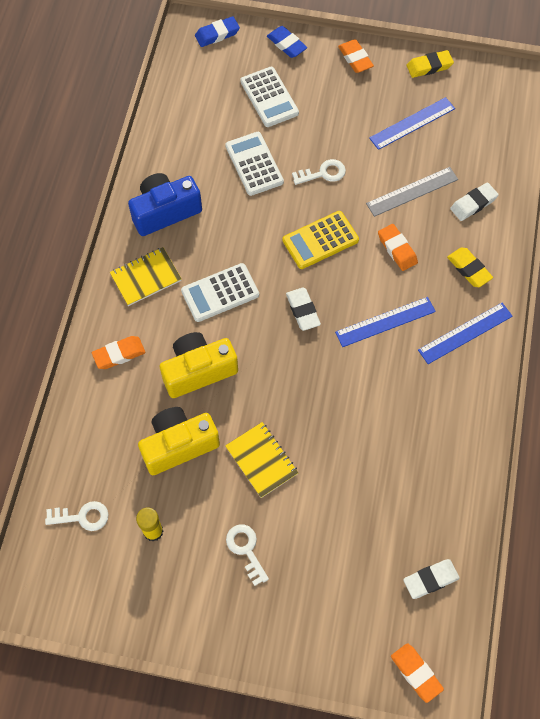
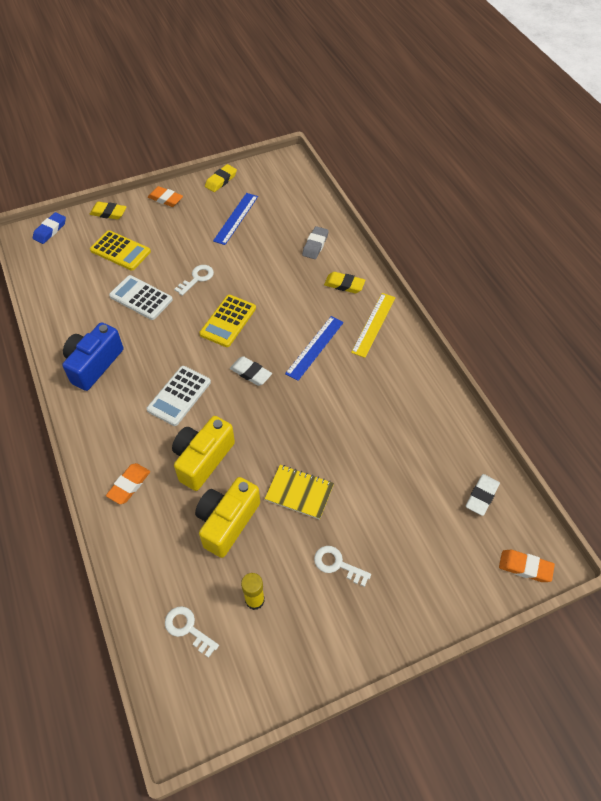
camera: 35 degrees left, 10 degrees down
white key [45,501,109,531] -> white key turned 105 degrees counterclockwise [165,606,219,658]
yellow notebook [110,247,182,306] -> none
white calculator [240,67,299,127] -> yellow calculator [90,230,151,271]
blue eraser [267,26,307,58] -> yellow eraser [90,202,127,220]
grey ruler [366,167,458,217] -> none
orange eraser [378,224,418,271] -> none
blue ruler [418,303,513,364] -> yellow ruler [351,293,396,358]
white eraser [450,182,499,221] -> grey eraser [302,226,329,259]

